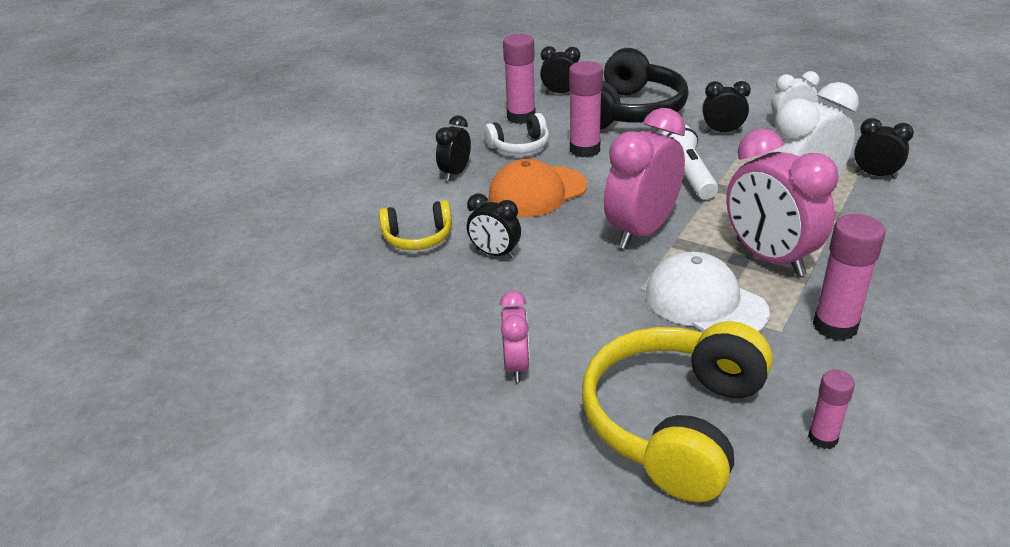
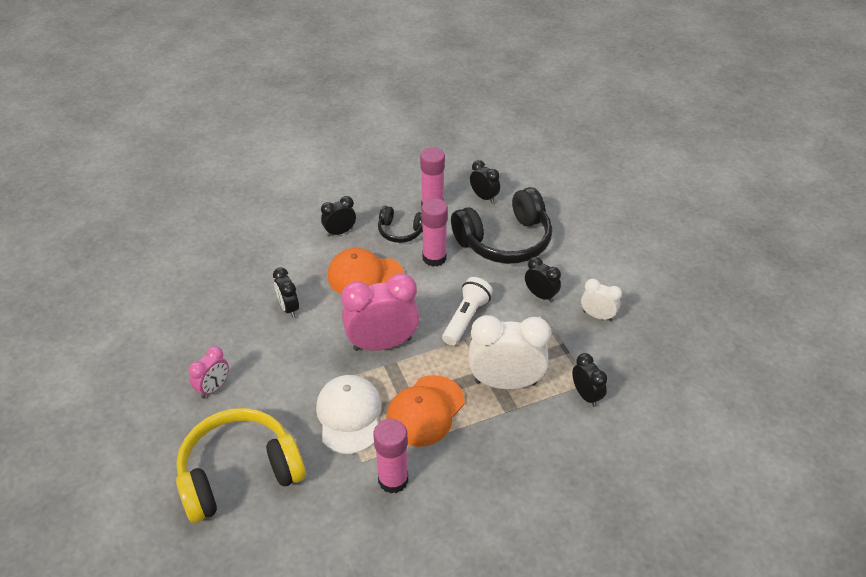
camera: 35 degrees right, 10 degrees up
yellow headphones [379,200,452,250] -> none
white headphones [484,113,549,154] -> black headphones [378,206,423,243]
pink clock [726,129,838,276] -> orange cap [386,375,465,447]
pink glue stick [808,370,855,449] -> none

